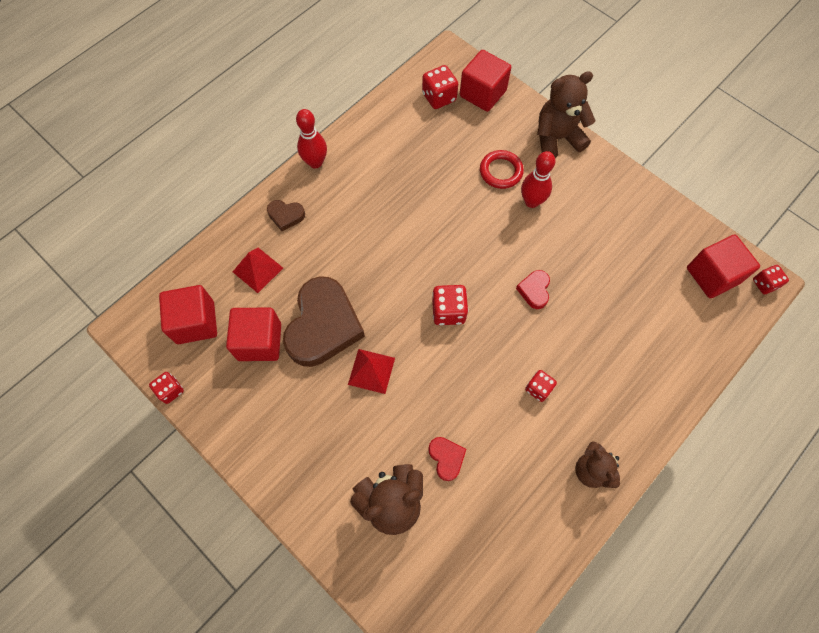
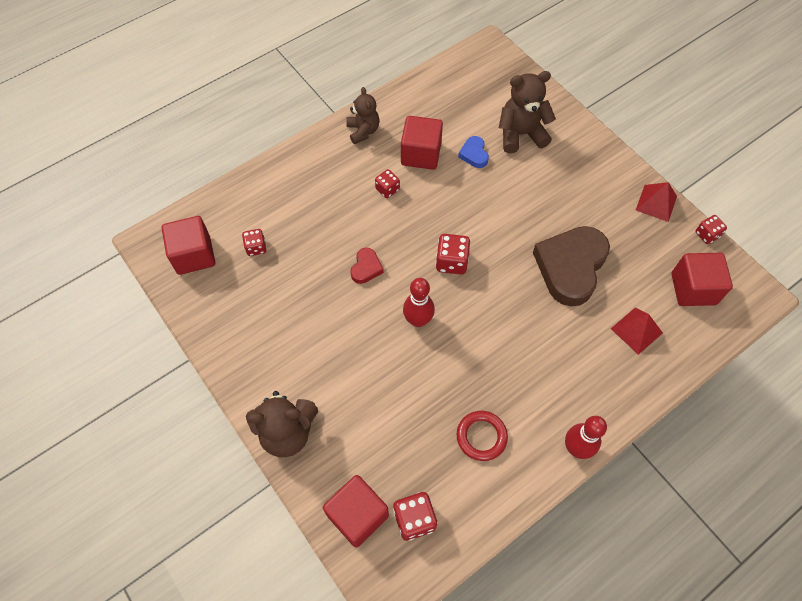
camera: 170 degrees left, 5 degrees down
red cube [226,308,281,361] -> red cube moved to [401,116,443,170]
brown heart [267,200,305,231] -> none
red pyramid [348,349,395,394] -> red pyramid moved to [636,182,677,222]
red heart [428,437,466,481] -> blue heart [458,136,489,168]
red ring [480,150,524,189] -> red ring moved to [457,411,508,461]
red bowling pin [521,151,556,208] -> red bowling pin moved to [403,278,435,327]
red dice [753,265,789,294] -> red dice moved to [242,229,267,256]

